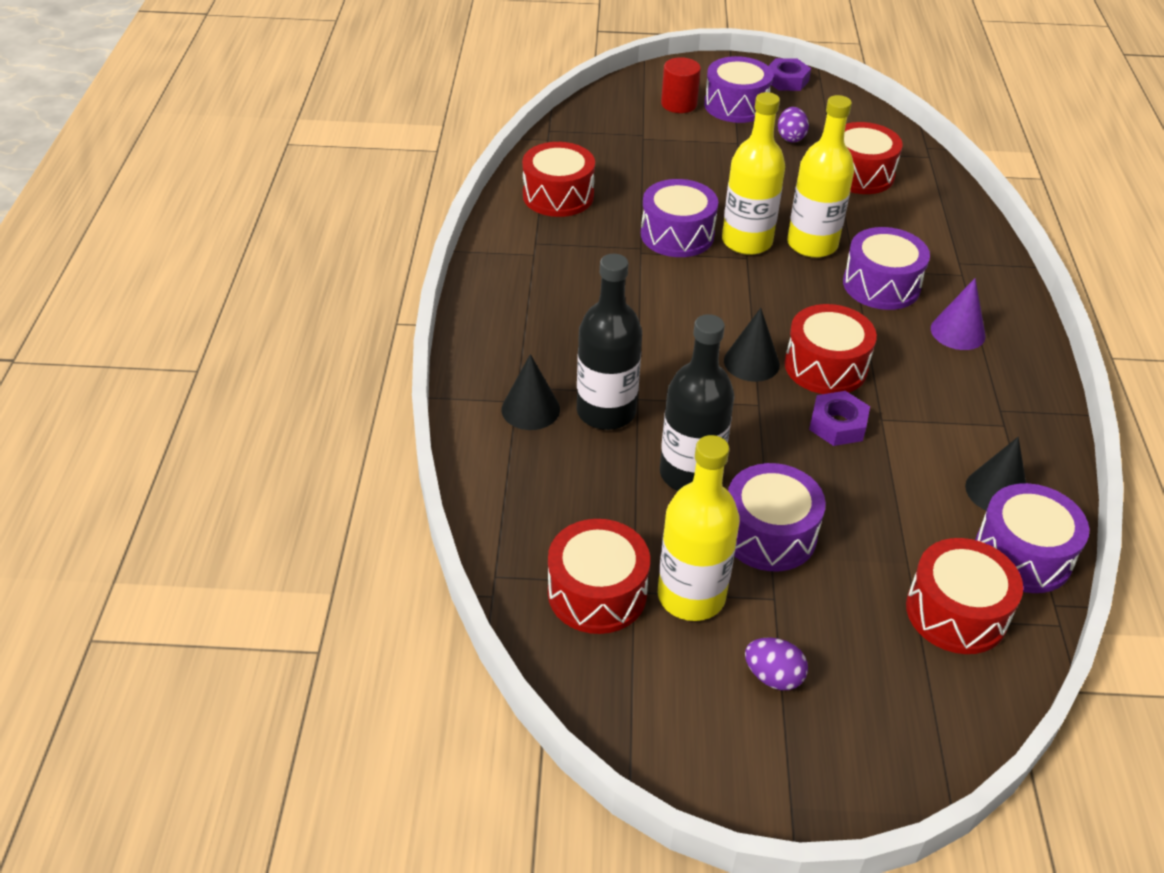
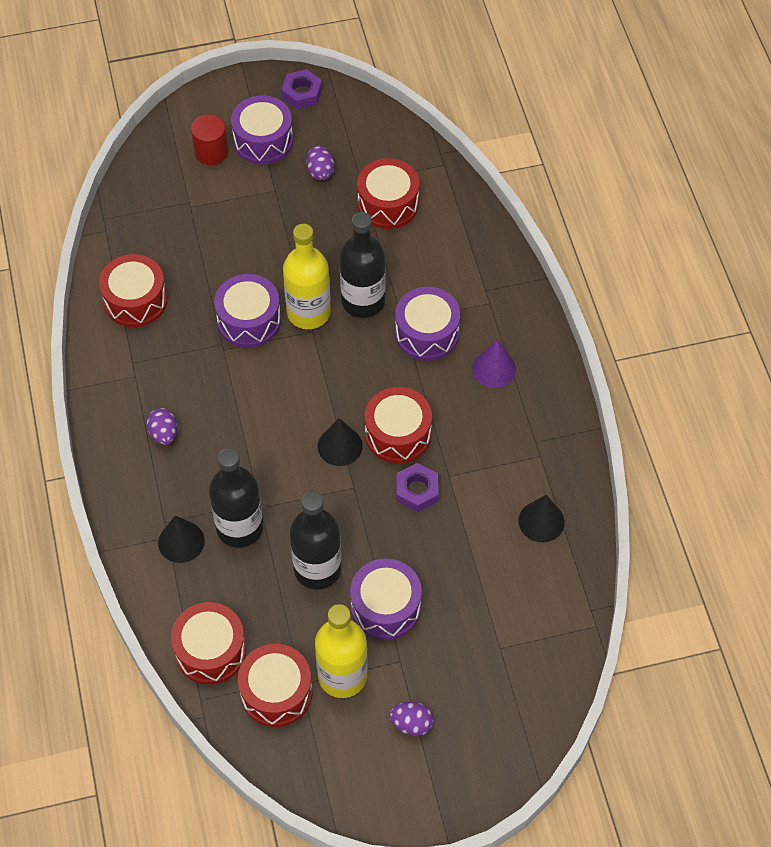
camera: 15 degrees left, 15 degrees up
yellow bottle [787,95,854,258] -> black bottle [340,212,386,318]
red drum [906,538,1023,654] -> red drum moved to [171,602,246,684]
purple drum [975,483,1089,593] -> none
none -> purple egg [146,408,178,445]

